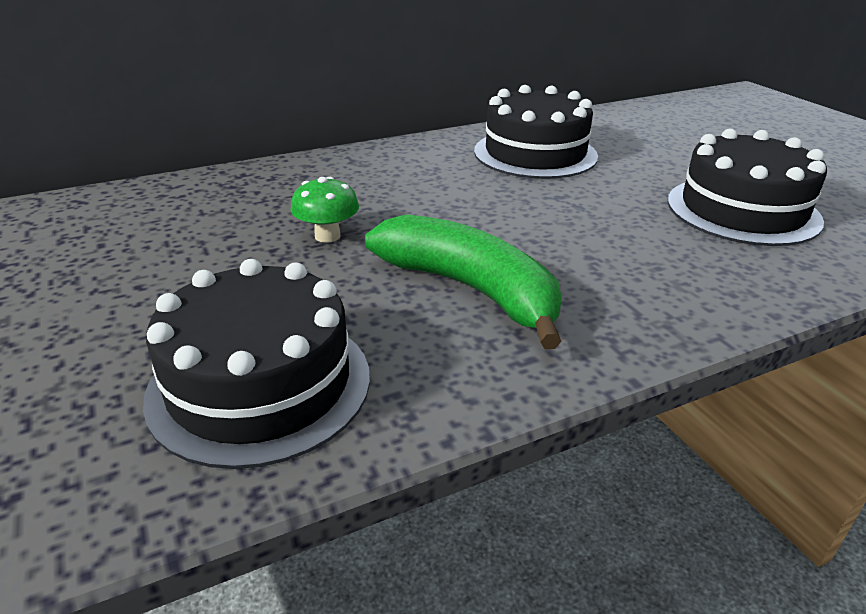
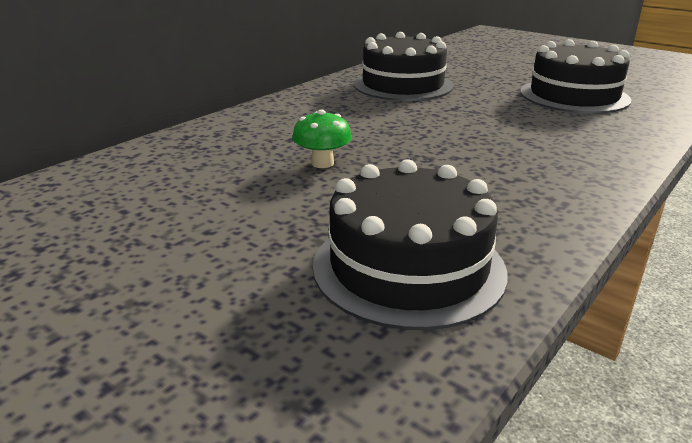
camera: 25 degrees left, 5 degrees down
green banana [365,214,562,349] -> none

